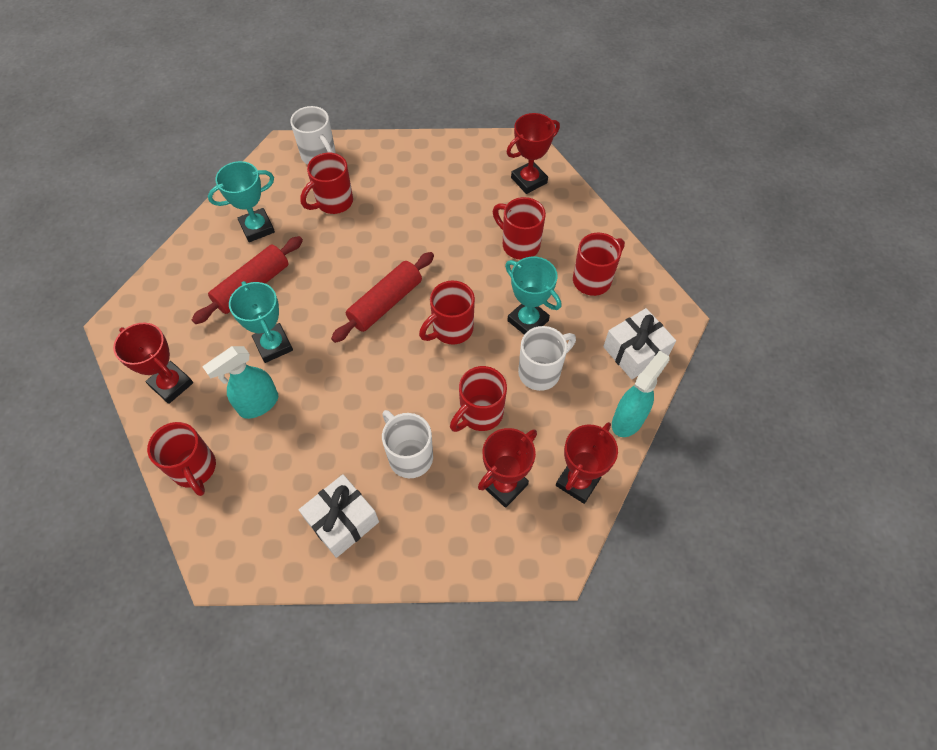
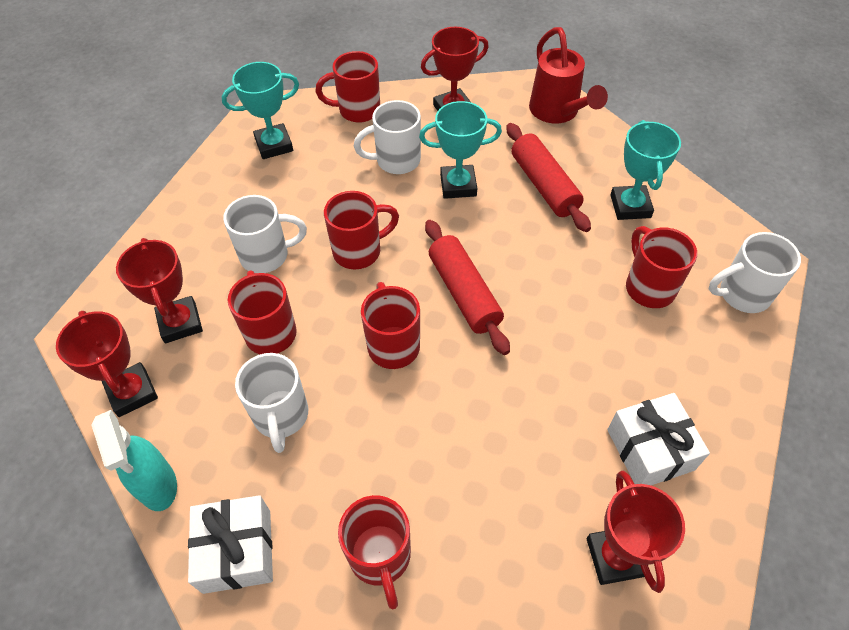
camera: 115 degrees right, 5 degrees down
turquoise spray bottle [203,346,278,419] -> white mug [354,100,421,174]
white gift [299,474,379,558] -> white gift moved to [607,393,710,485]
red mug [493,197,546,260] -> red mug moved to [324,191,399,269]
turquoise trophy [505,257,561,335] -> turquoise trophy moved to [221,62,299,159]
none -> red watering can [529,27,608,124]

